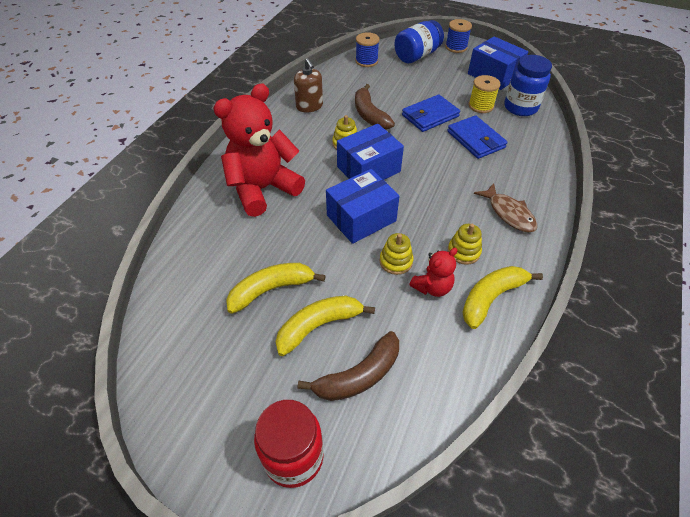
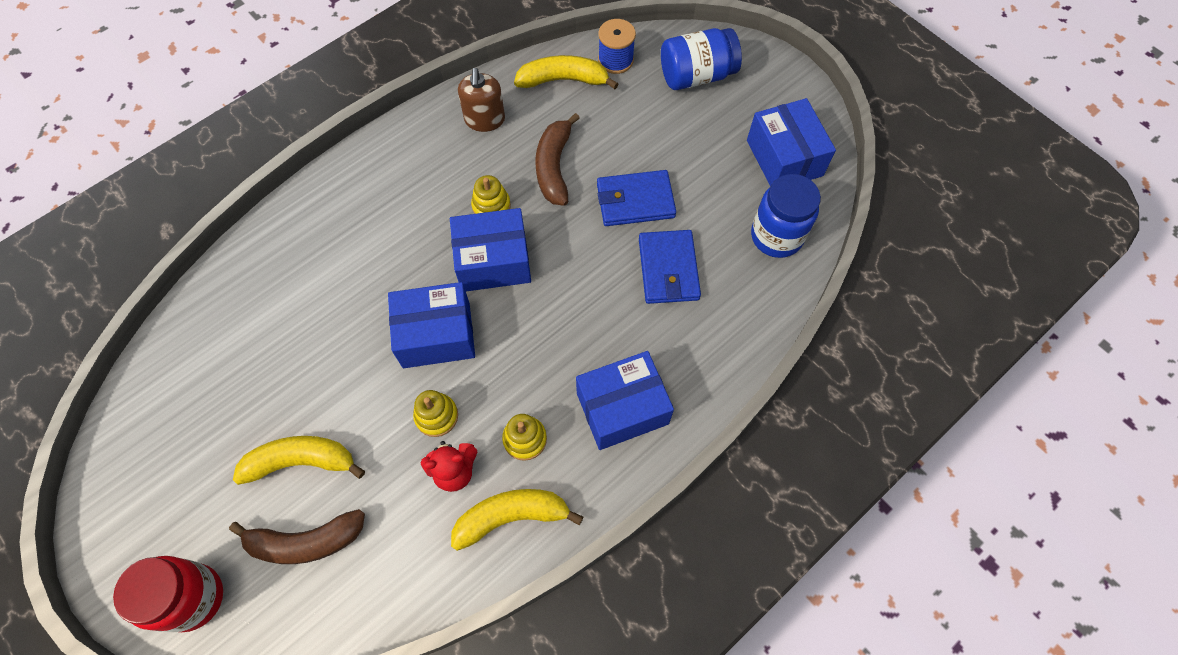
camera: 25 degrees right, 15 degrees up
red teddy bear [213,84,305,217] -> none
yellow banana [226,263,326,314] -> yellow banana moved to [514,55,618,89]
blue spool [445,19,472,53] -> none
yellow spool [469,75,500,113] -> none
brown fish [474,183,537,233] -> blue box [576,351,674,450]

